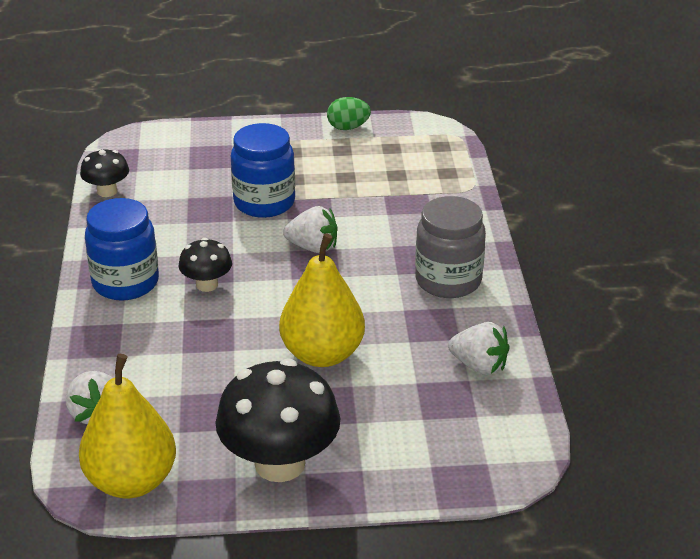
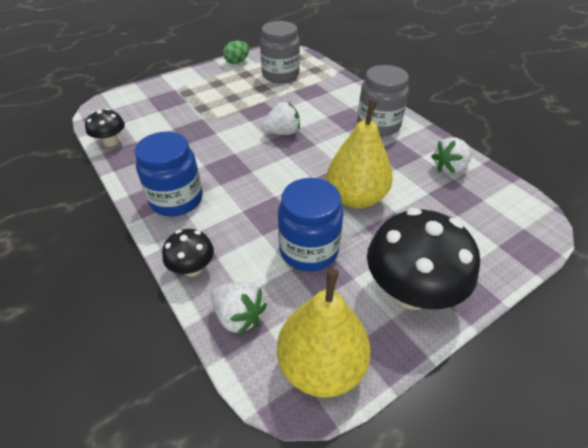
camera: 30 degrees left, 10 degrees up
black mushroom [179,238,232,292] -> black mushroom moved to [162,229,214,277]
blue jar [231,123,295,218] -> blue jar moved to [278,178,343,272]
white strawberry [448,322,510,375] -> white strawberry turned 150 degrees clockwise [431,137,472,174]
none -> grey jar [260,21,300,83]

